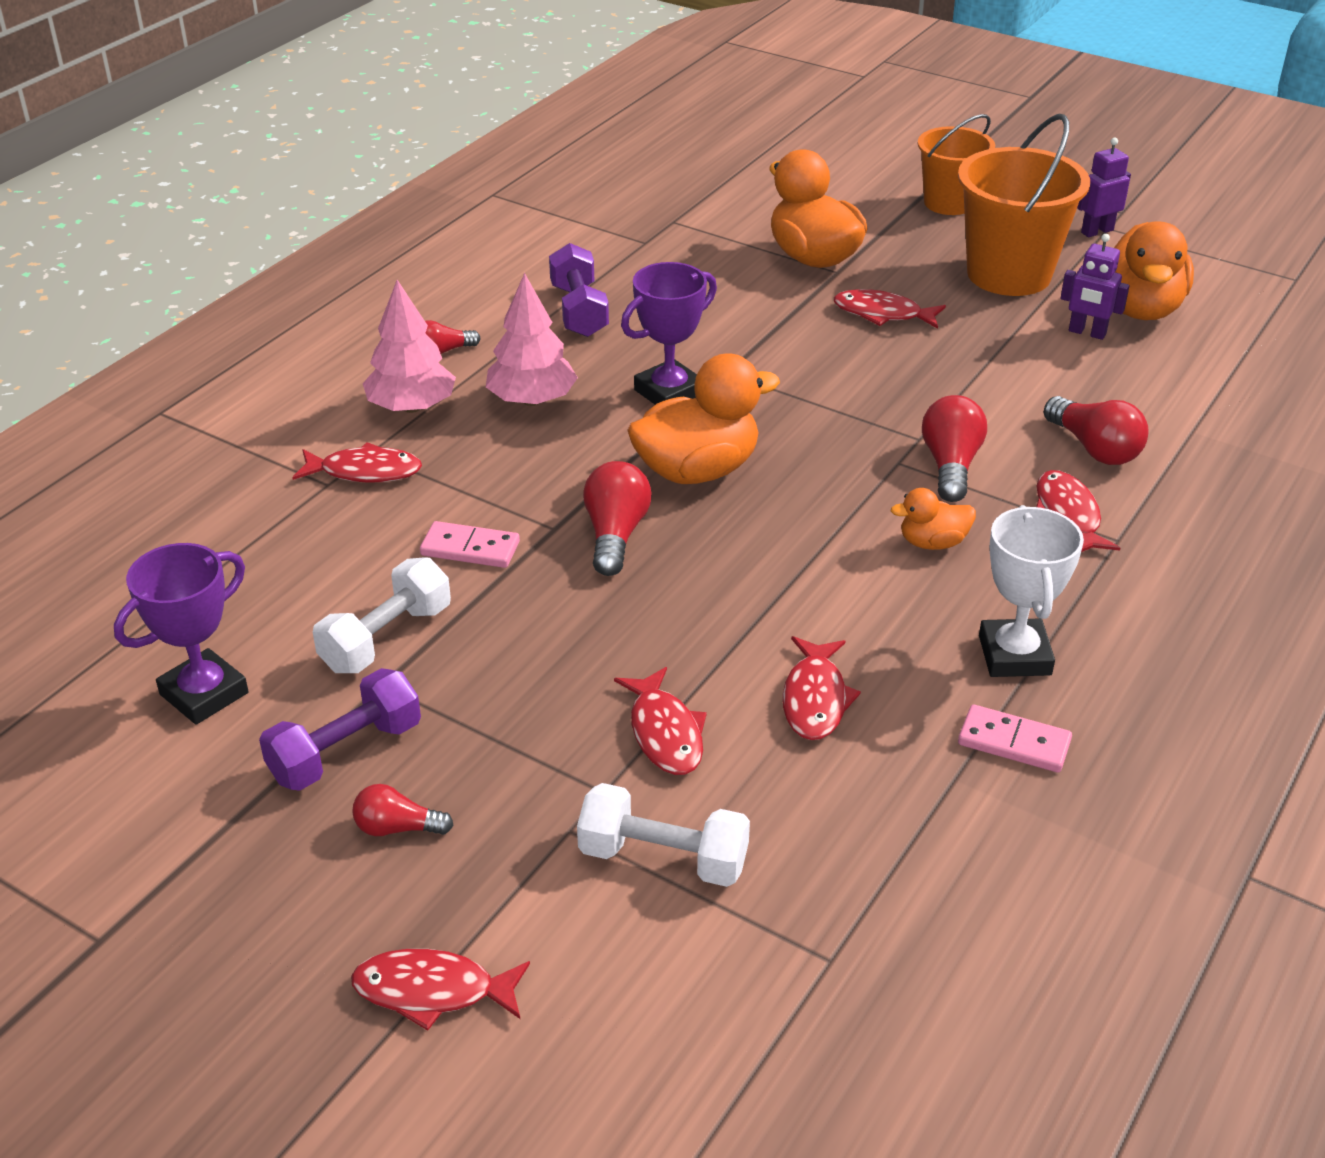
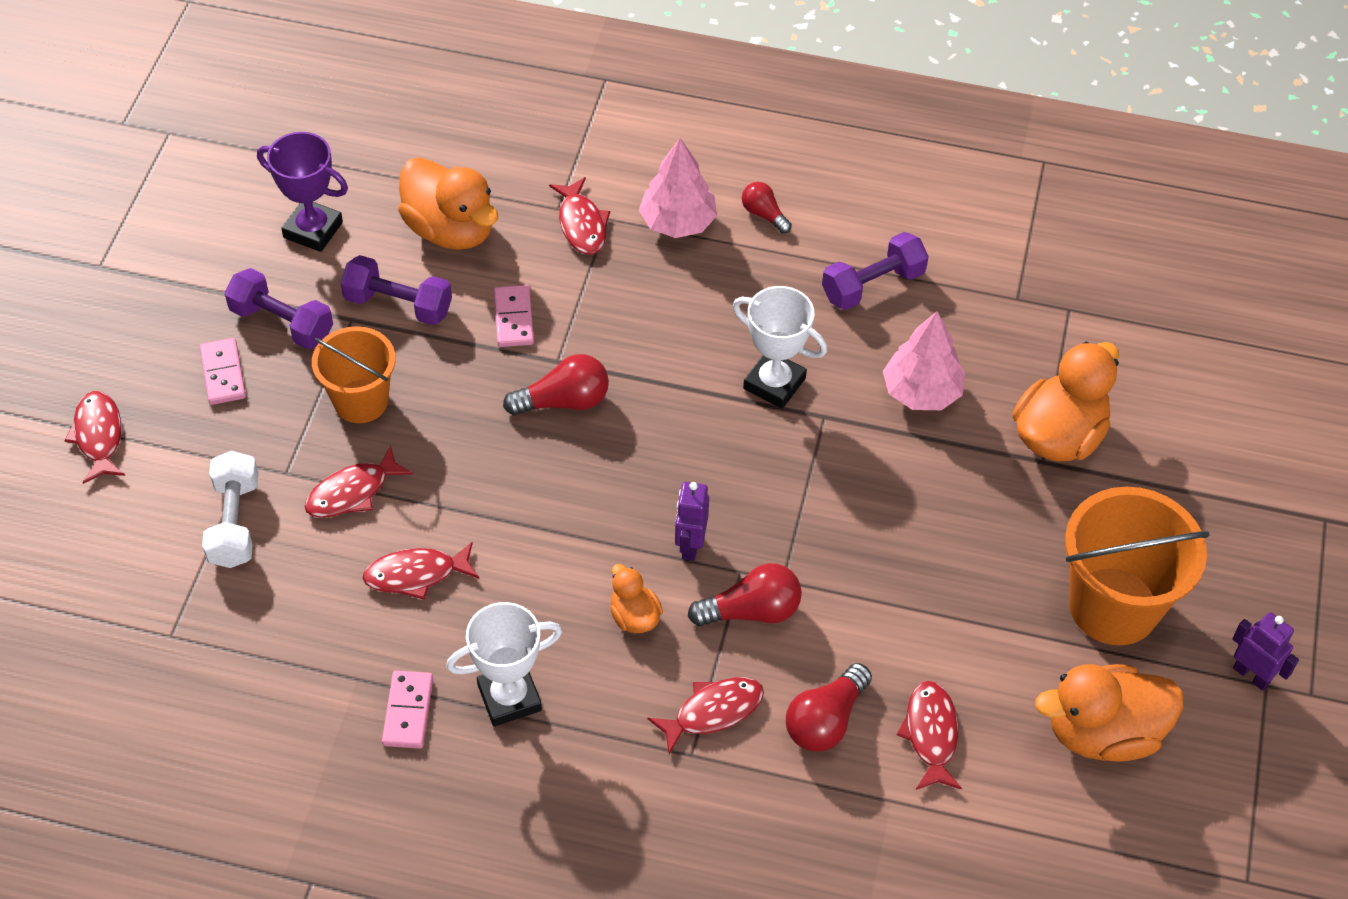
camera: 70 degrees right, 15 degrees up
white dumbbell [313,557,451,673] -> purple dumbbell [340,255,452,325]
red light bulb [352,784,454,836] -> pink domino [200,338,246,405]
pink tree [486,273,578,406] -> pink tree moved to [883,311,966,410]
purple trophy [621,262,717,405] -> white trophy [733,286,827,409]
orange duck [627,354,780,484] -> orange duck moved to [398,157,498,250]
red fish [834,289,946,329] -> red fish moved to [897,681,962,790]
orange bucket [918,114,995,215] -> orange bucket moved to [312,326,396,423]
purple robot [1060,234,1129,340] -> purple robot moved to [675,482,709,561]

